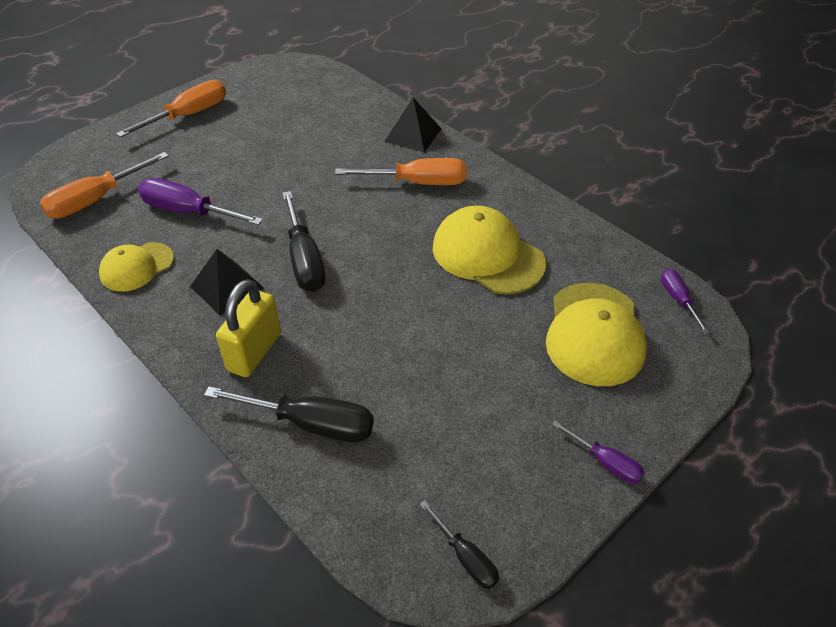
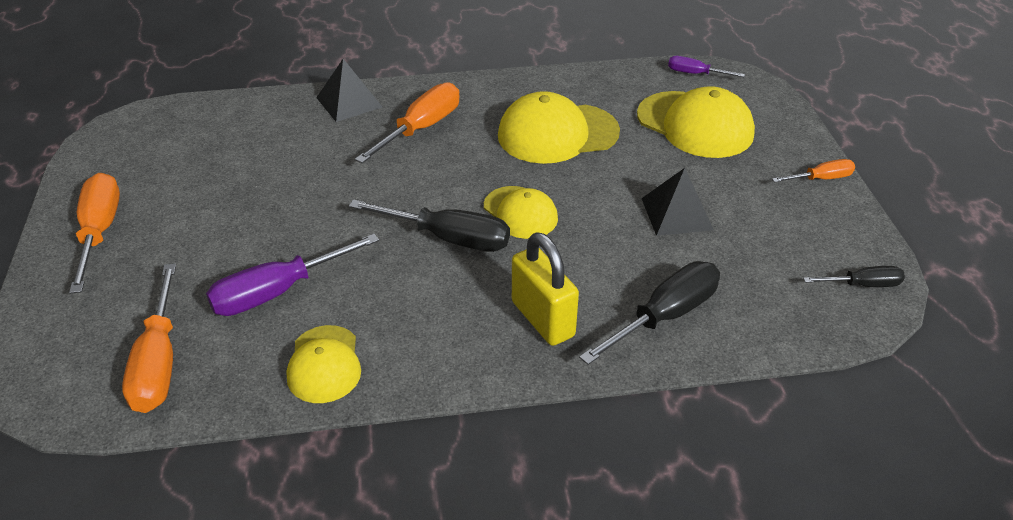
camera: 55 degrees left, 5 degrees down
black pyramid [190,249,264,315] -> black pyramid moved to [641,168,714,236]
purple screwdriver [552,420,645,484] -> orange screwdriver [772,159,855,182]
none -> yellow cap [484,186,558,239]

